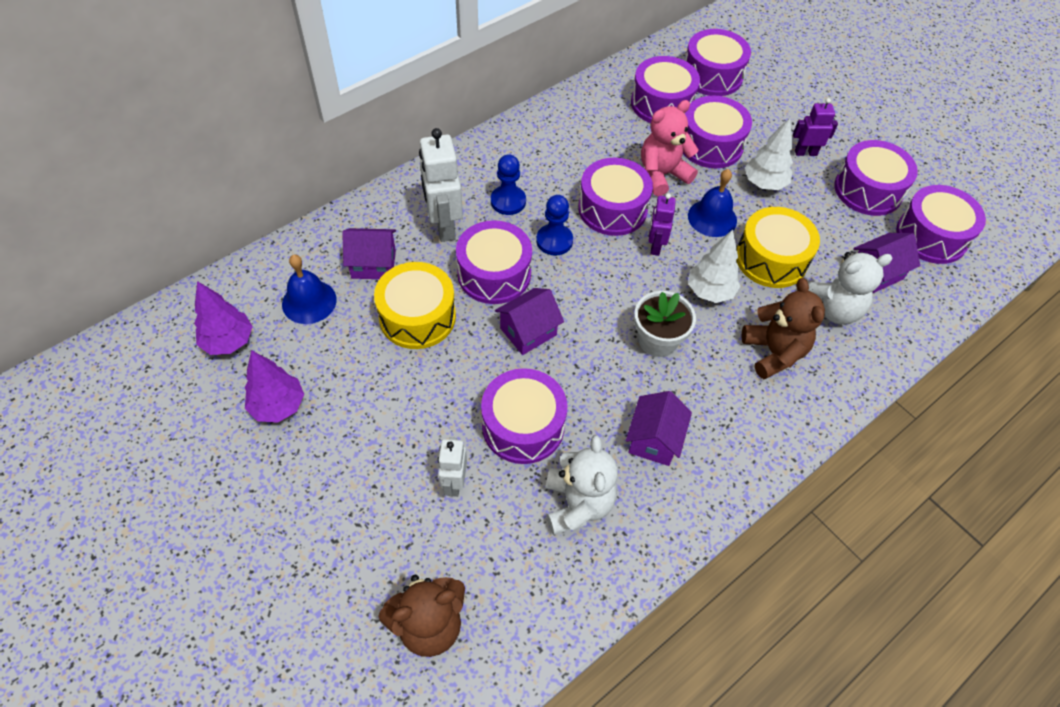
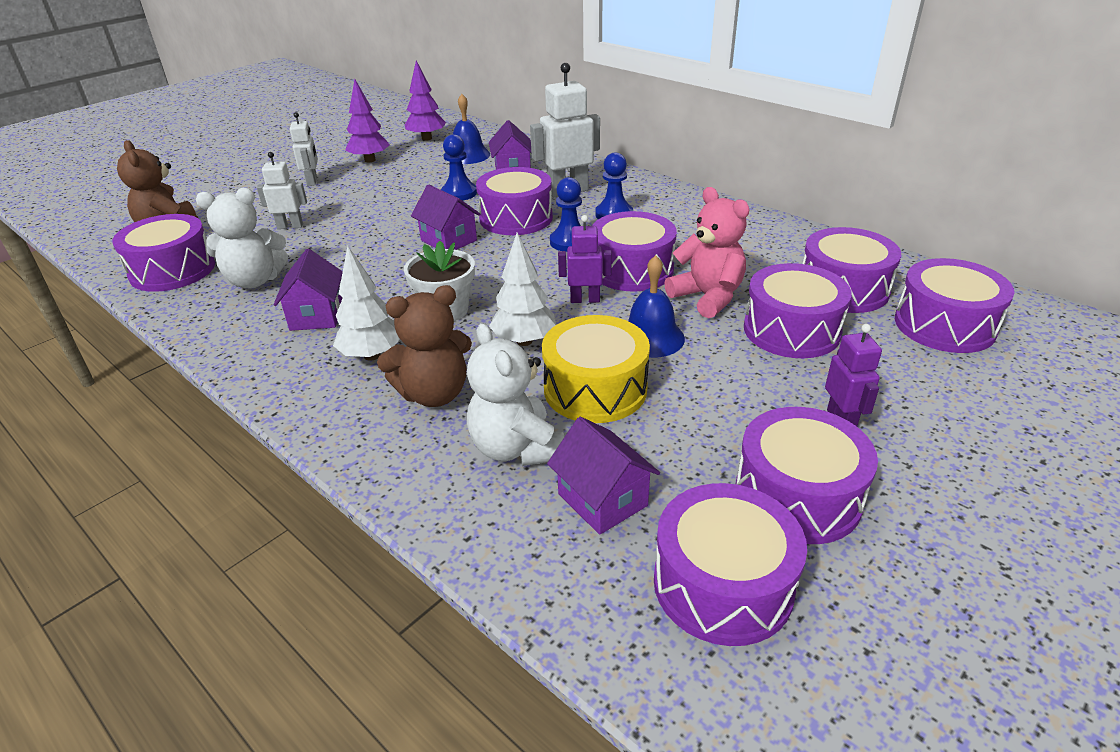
camera: 85 degrees right, 20 degrees down
yellow drum [374,262,456,349] -> blue pawn [441,134,477,201]
purple drum [481,368,567,464] -> purple drum moved to [112,214,215,292]
purple house [626,391,692,466] -> purple house turned 75 degrees clockwise [274,249,343,331]
white tree [745,118,793,190] -> white tree moved to [333,246,400,361]
none -> white robot [290,112,318,186]

